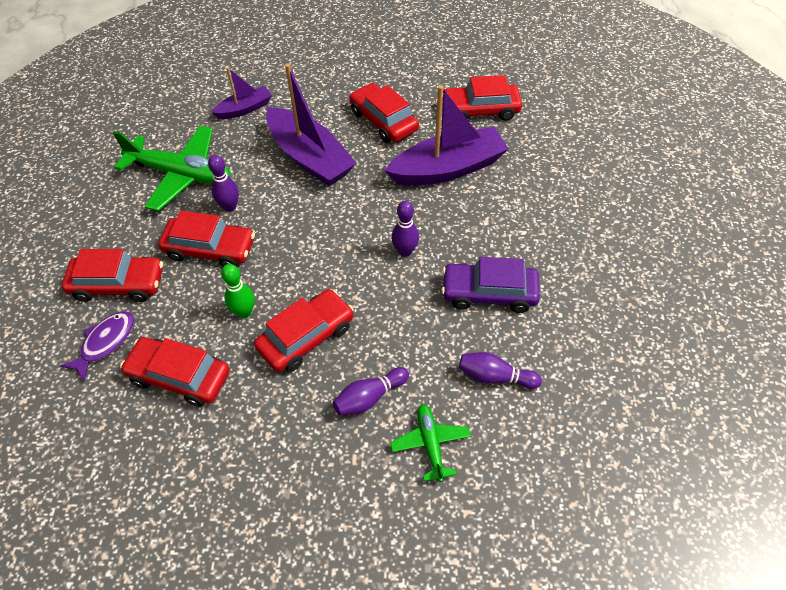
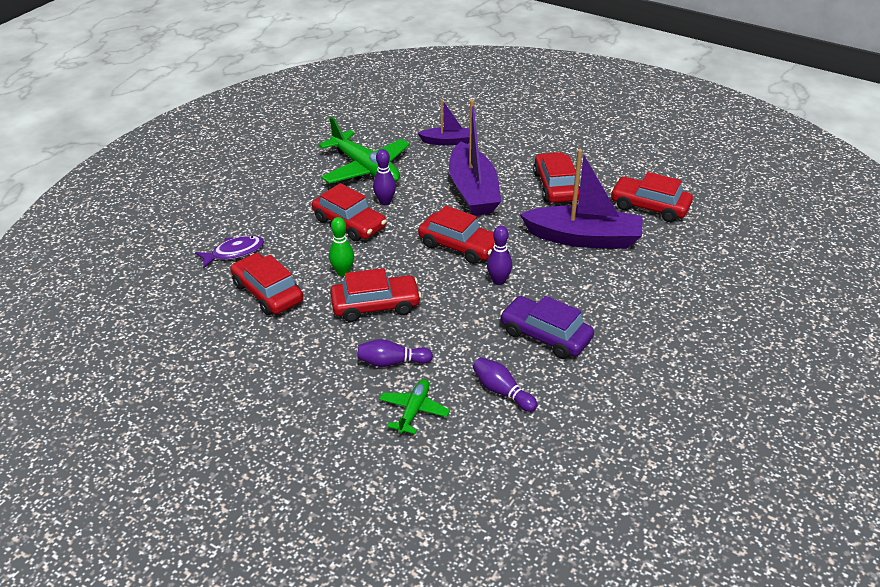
camera: 30 degrees right, 15 degrees down
red car [62,249,163,302] -> red car moved to [418,206,495,264]

